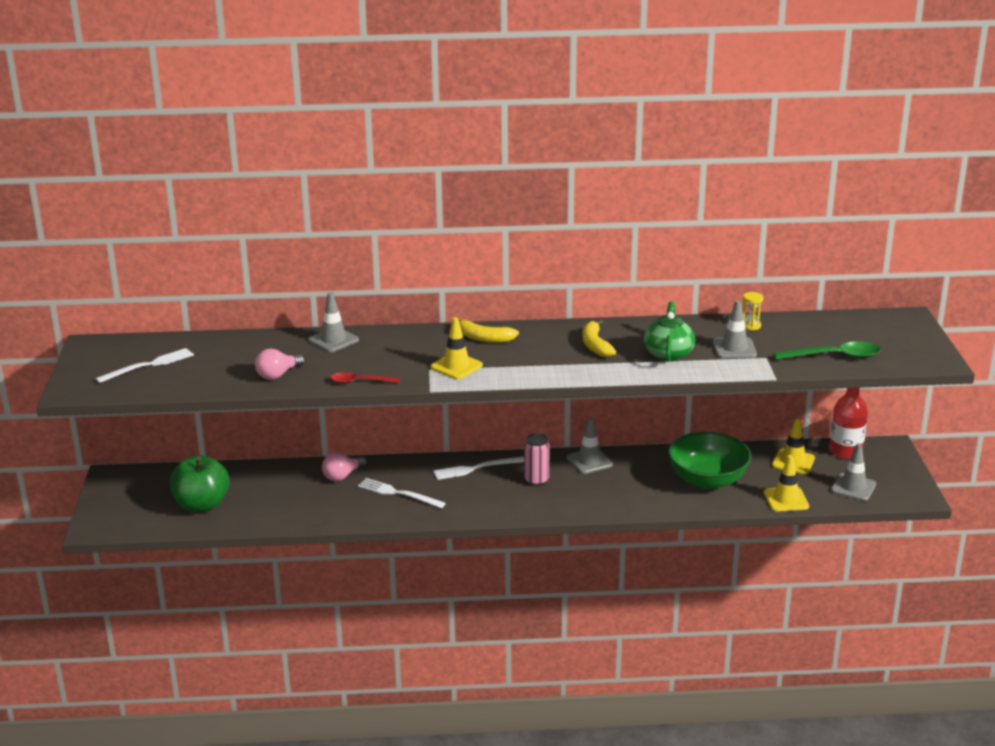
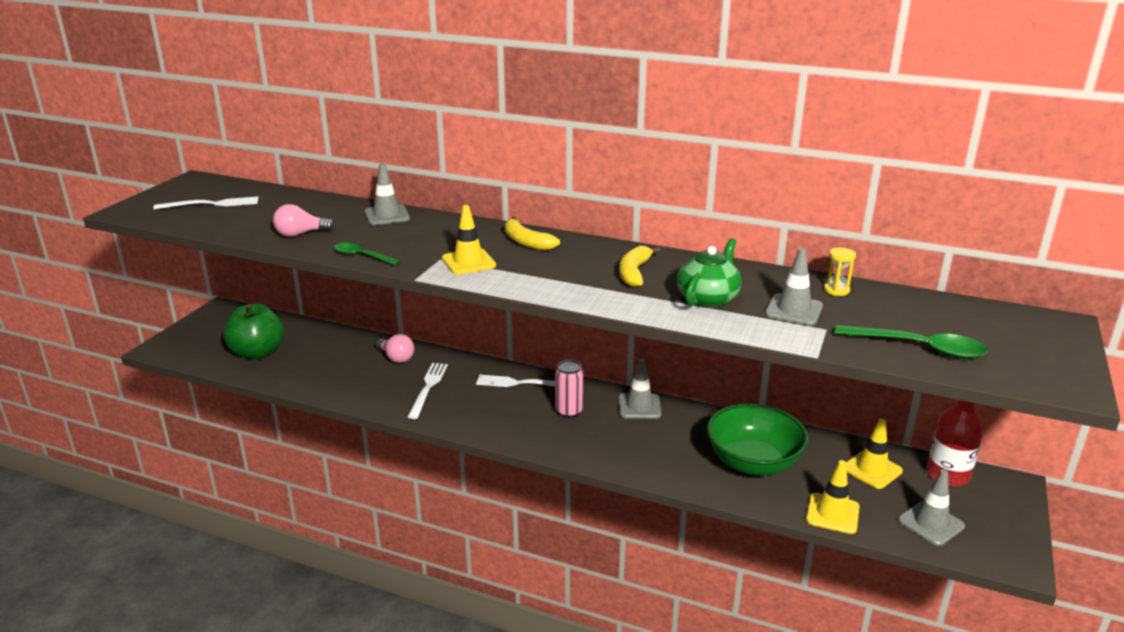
camera: 25 degrees right, 0 degrees up
pink light bulb [322,453,367,481] -> pink light bulb turned 120 degrees counterclockwise [376,334,414,363]
red spoon [331,372,401,384] -> green spoon [334,243,400,265]
white fork [358,478,446,508] -> white fork turned 45 degrees clockwise [408,363,448,419]

